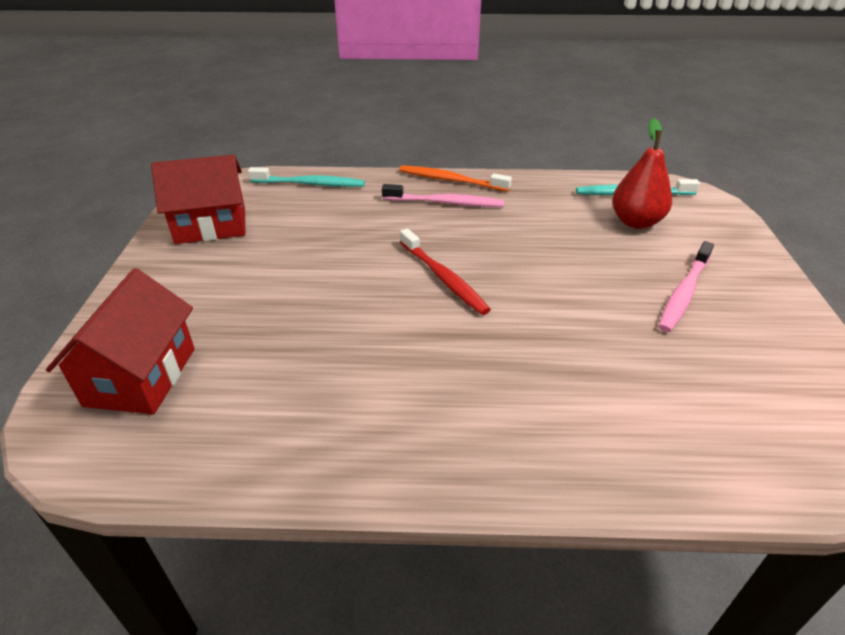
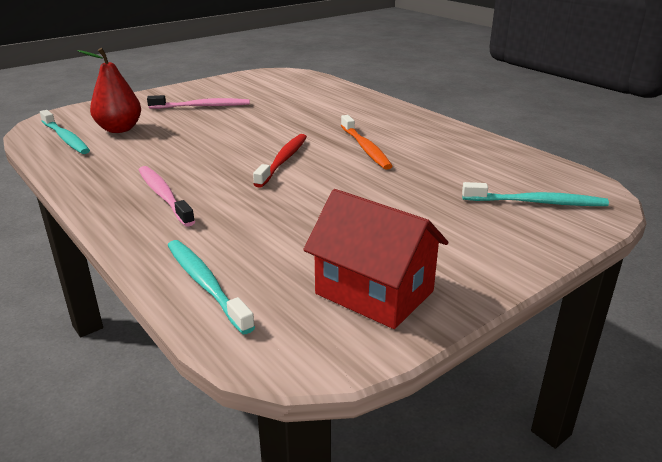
camera: 130 degrees left, 10 degrees down
red house [46,268,195,414] -> turquoise toothbrush [462,182,609,206]
orange toothbrush [399,165,512,192] -> orange toothbrush moved to [341,115,393,170]

